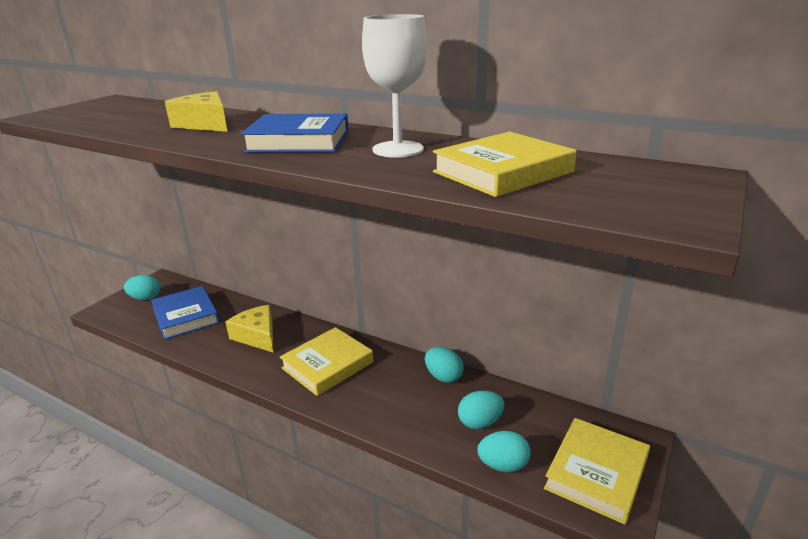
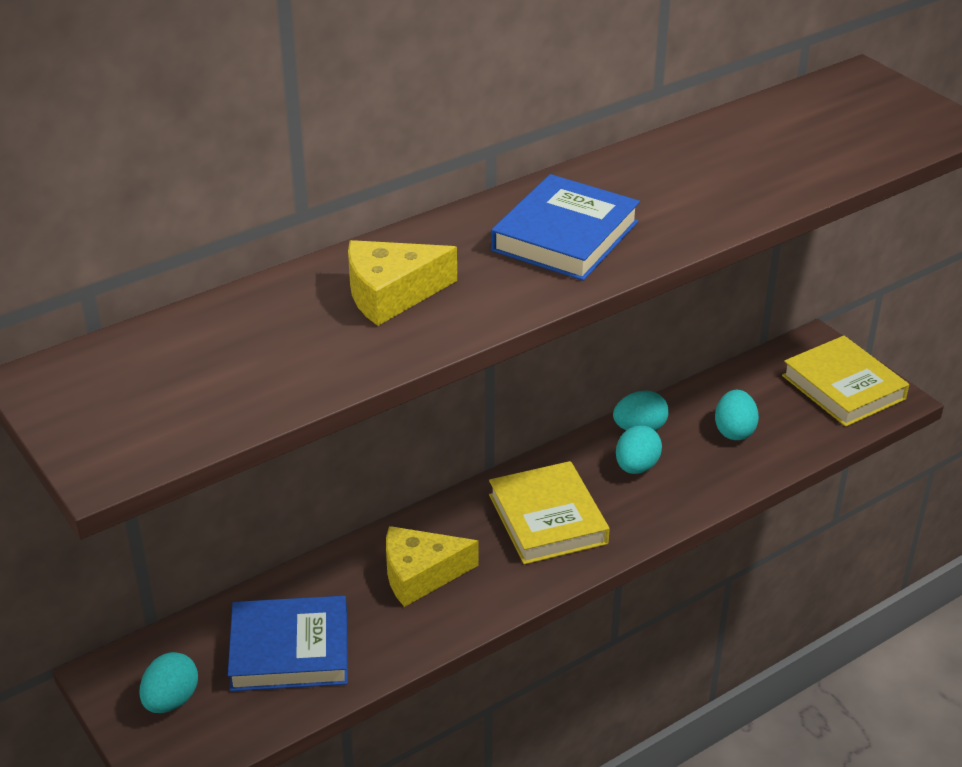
camera: 65 degrees left, 10 degrees up
white goblet [362,14,427,158] -> none
yellow book [433,132,577,197] -> none
turquoise egg [477,431,531,472] -> turquoise egg moved to [616,425,662,474]

